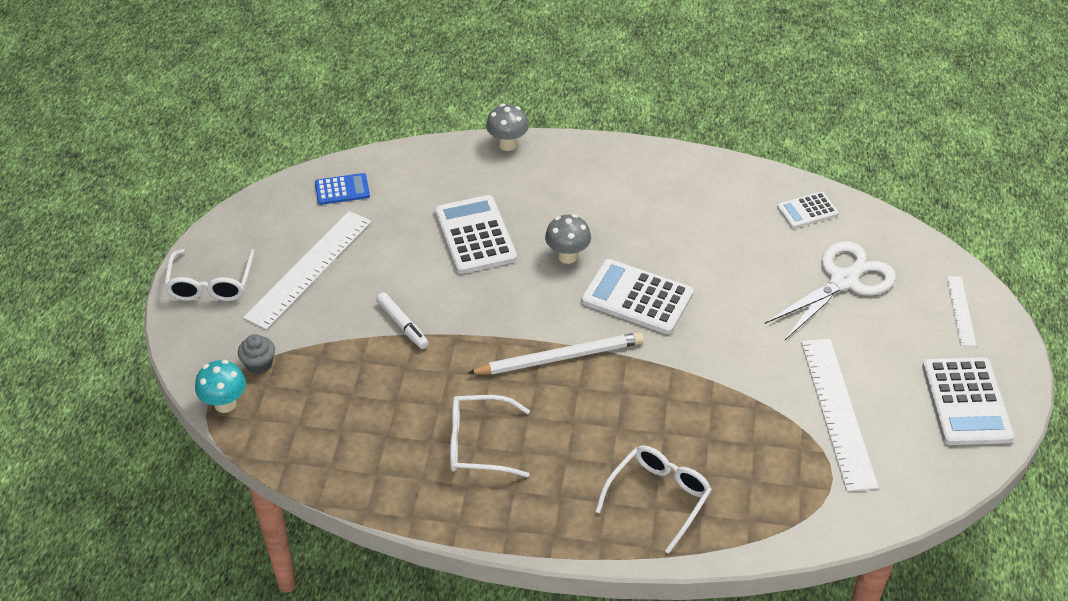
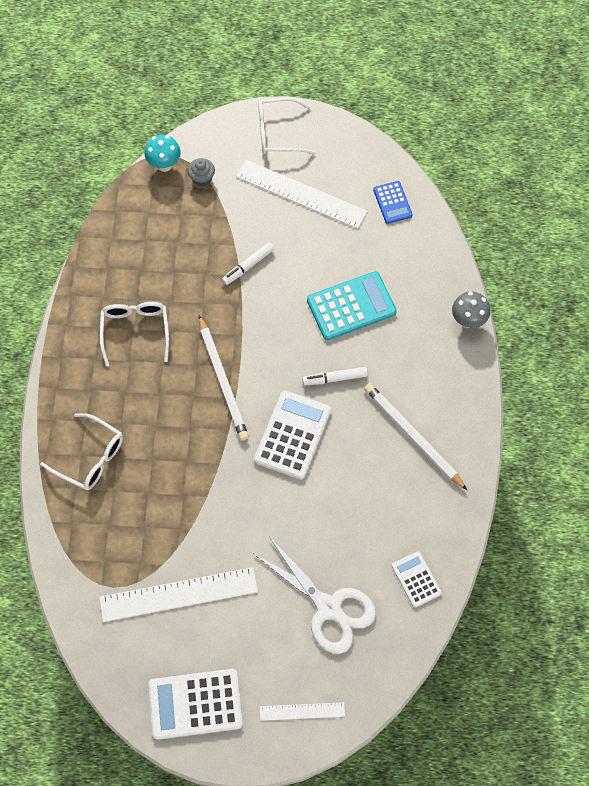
camera: 85 degrees right, 20 degrees up
white calculator [435,195,517,274] -> turquoise calculator [307,271,397,340]
grey mushroom [545,214,591,264] -> white marker [302,367,368,385]
none -> white pencil [364,383,467,490]

